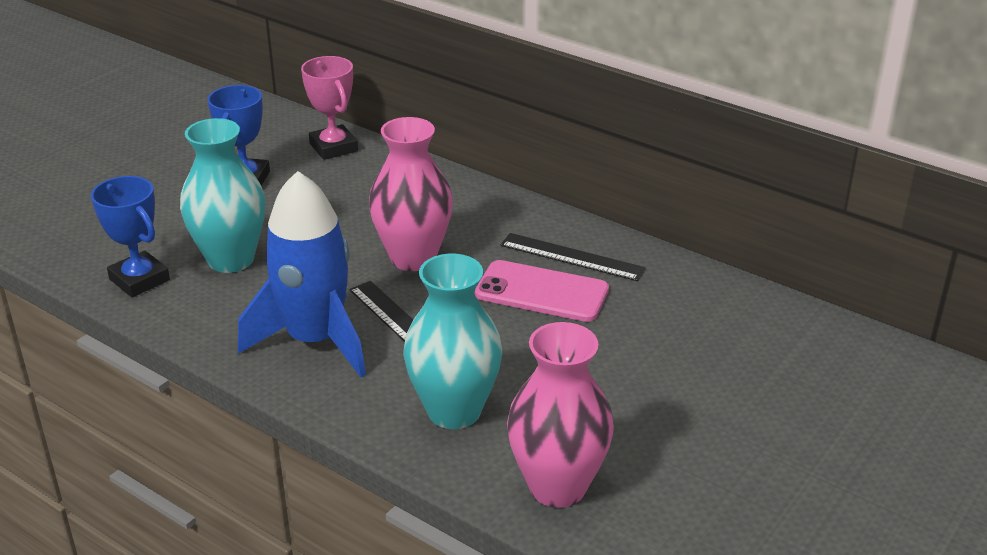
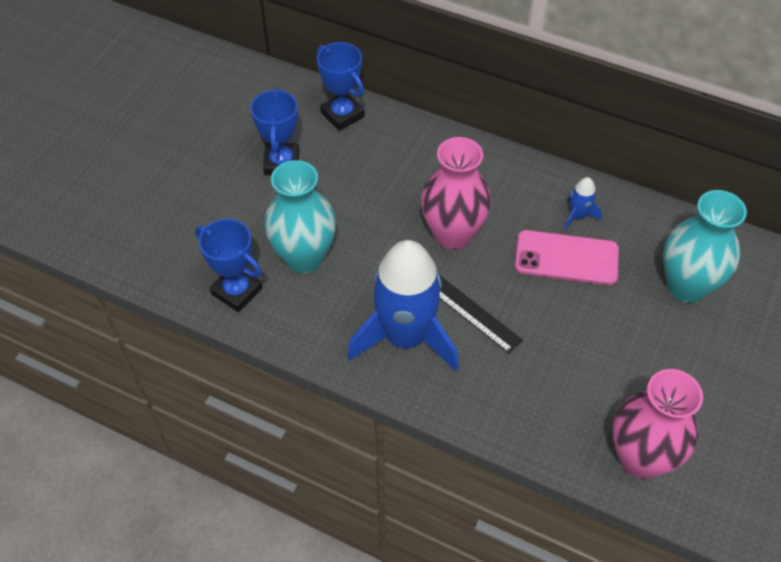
camera: 10 degrees left, 20 degrees up
pink trophy [301,56,358,160] -> blue trophy [317,42,365,131]
turquoise vase [403,254,502,429] -> turquoise vase moved to [663,190,747,303]
black ruler [500,233,646,281] -> blue rocket [564,177,602,230]

